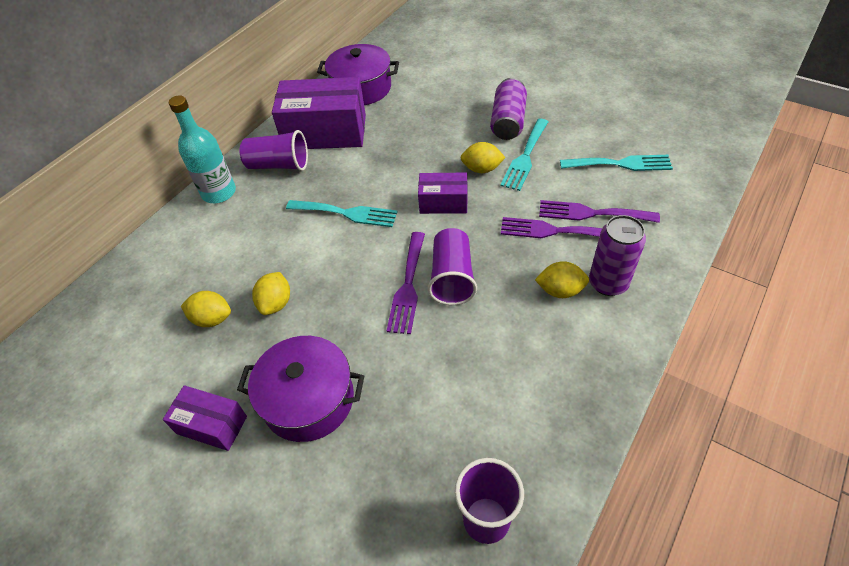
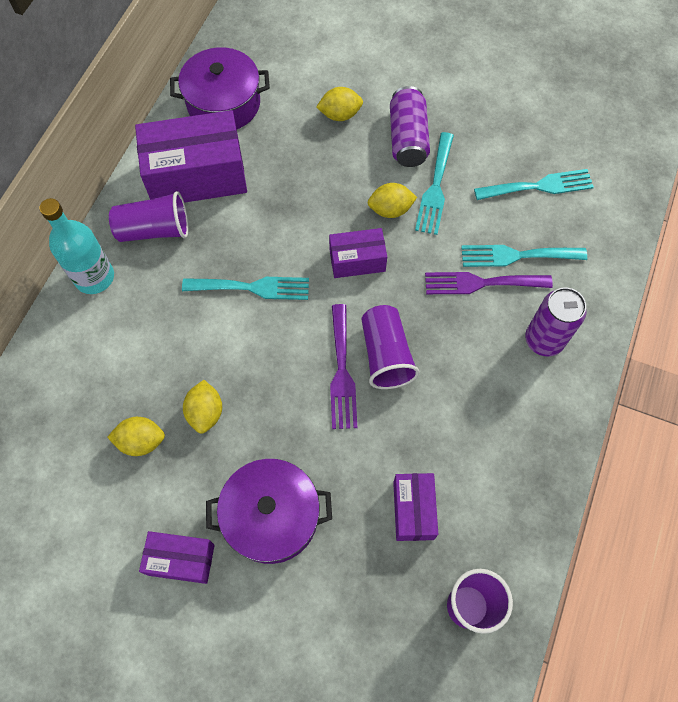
camera: 15 degrees left, 15 degrees up
yellow lemon [535,261,589,298] -> yellow lemon moved to [316,87,363,121]
purple fork [539,200,660,223] -> turquoise fork [461,245,587,267]
none -> purple box [393,473,438,541]

